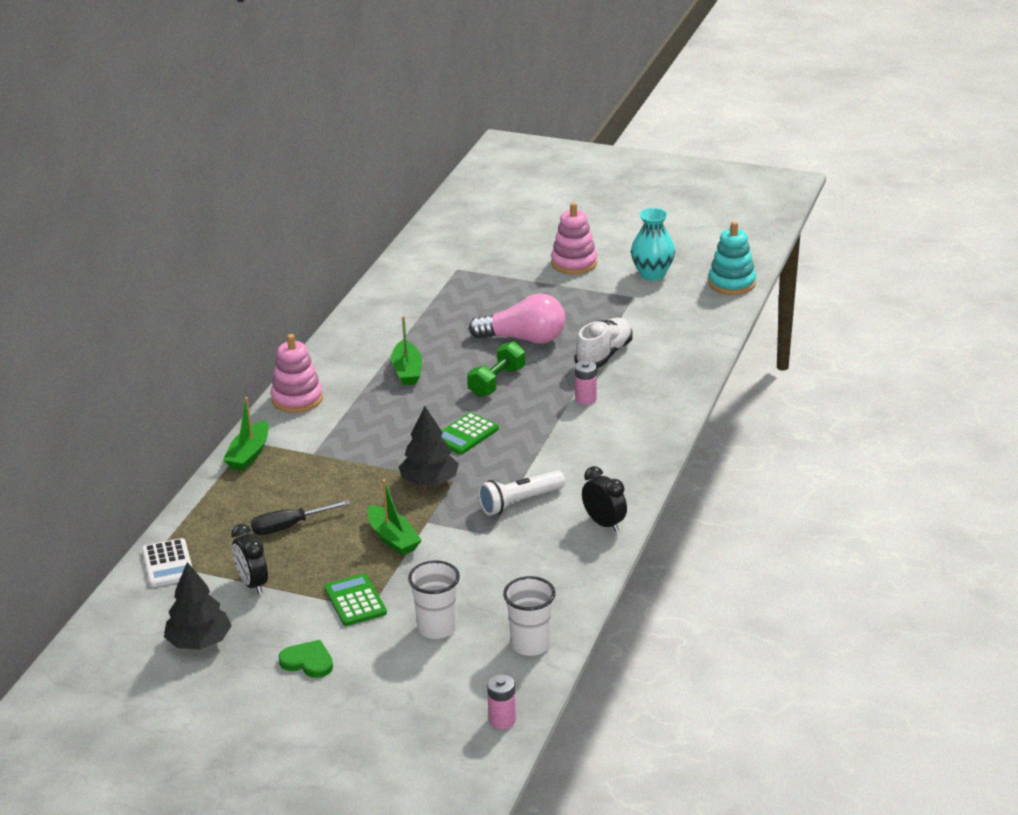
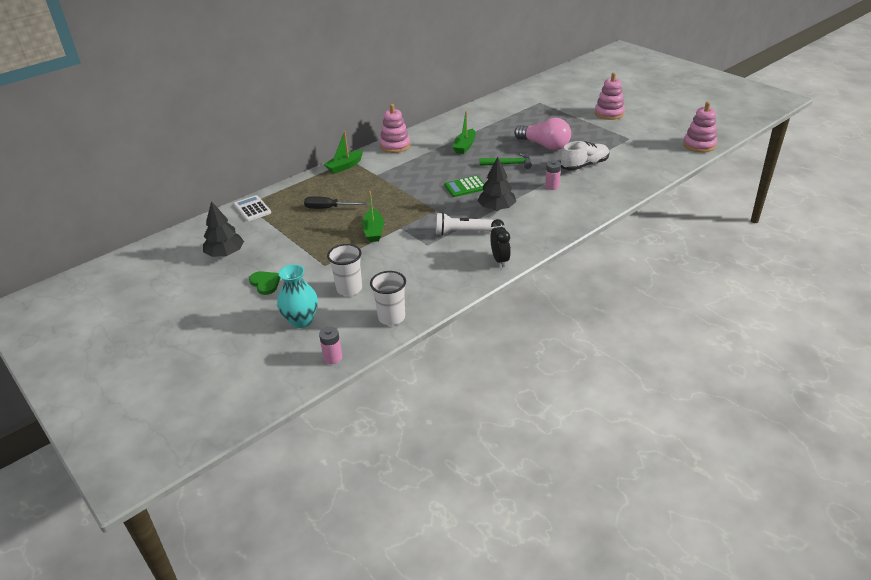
camera: 30 degrees right, 5 degrees up
white calculator [142,538,192,587] -> white calculator turned 135 degrees clockwise [234,195,271,221]
black clock [231,524,268,594] -> none
green calculator [324,574,387,626] -> none
black tree [398,406,459,486] -> black tree moved to [477,156,516,211]
green dumbbell [467,341,526,397] -> green hammer [479,153,532,169]
turquoise vase [631,208,675,281] -> turquoise vase moved to [277,264,318,328]
turquoise stacking toy [708,221,756,295] -> pink stacking toy [683,102,717,153]

